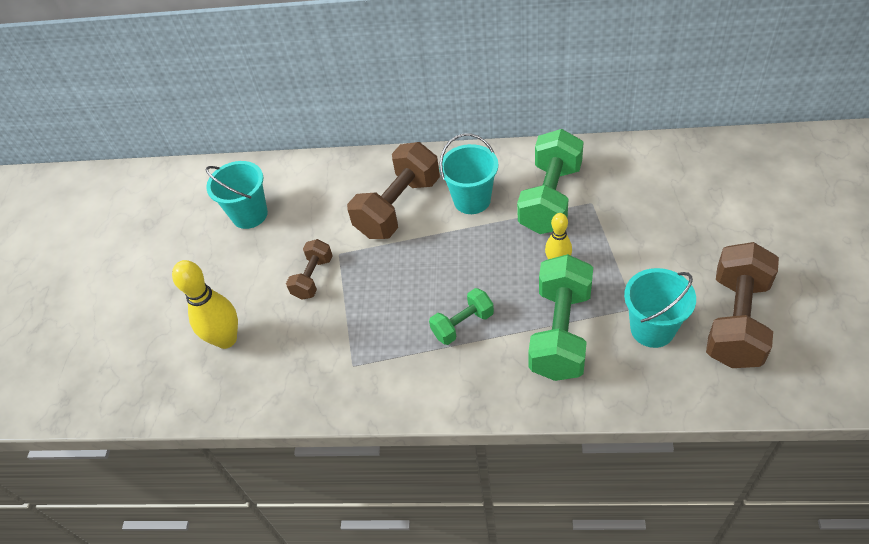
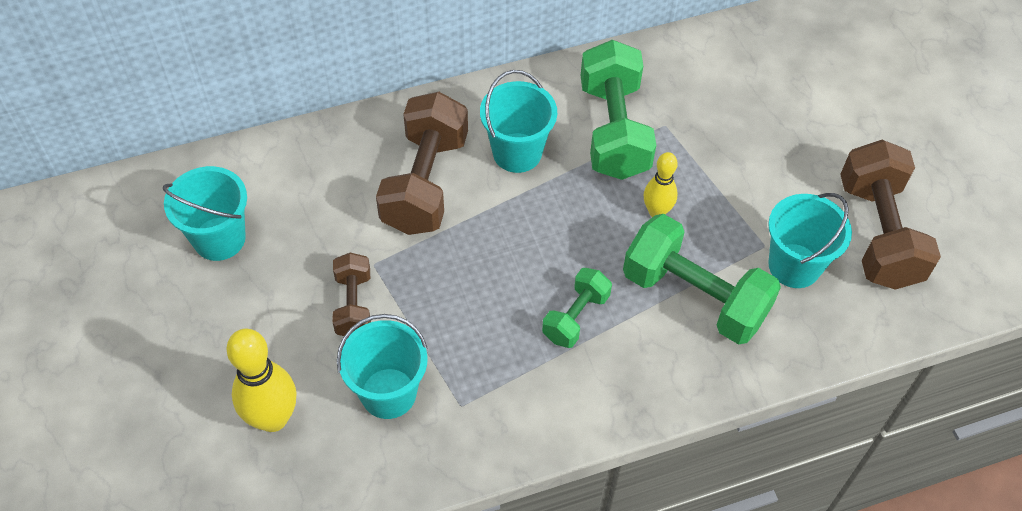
camera: 30 degrees left, 5 degrees up
green dumbbell [528,254,593,381] -> green dumbbell turned 45 degrees counterclockwise [623,214,781,345]
none -> turquoise bucket [336,314,428,419]

